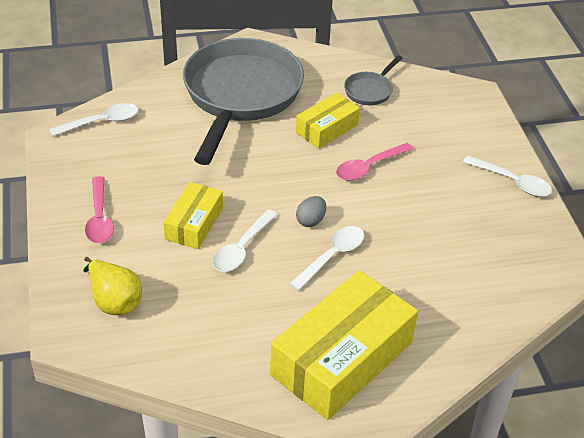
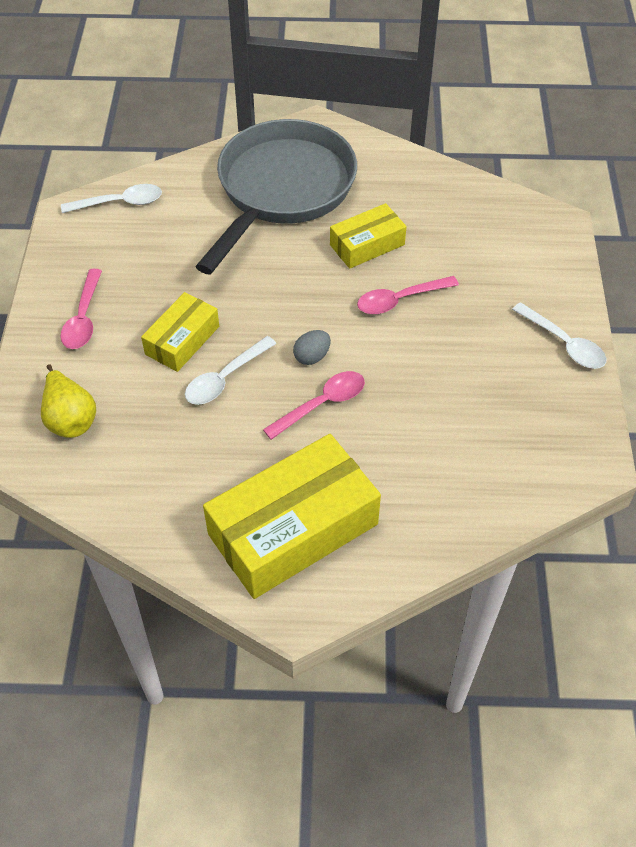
camera: 15 degrees right, 10 degrees up
white spoon [289,226,364,291] -> pink spoon [263,371,365,440]
grey pan [344,55,402,105] -> none

